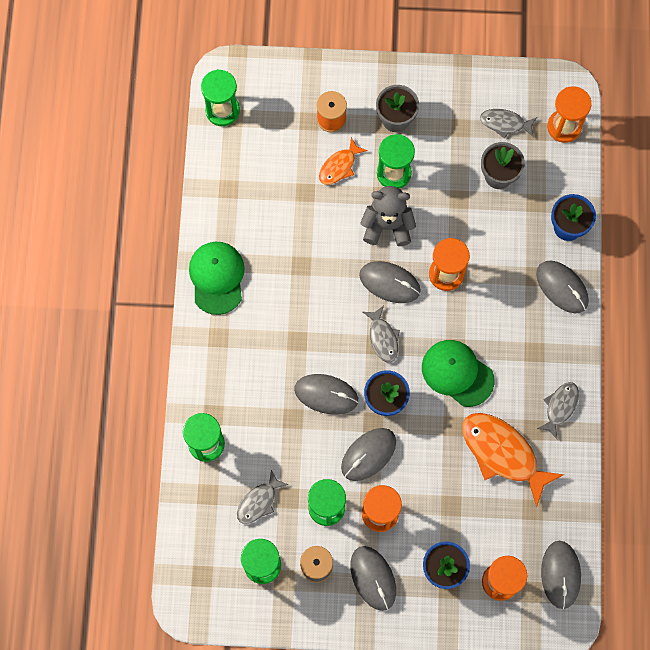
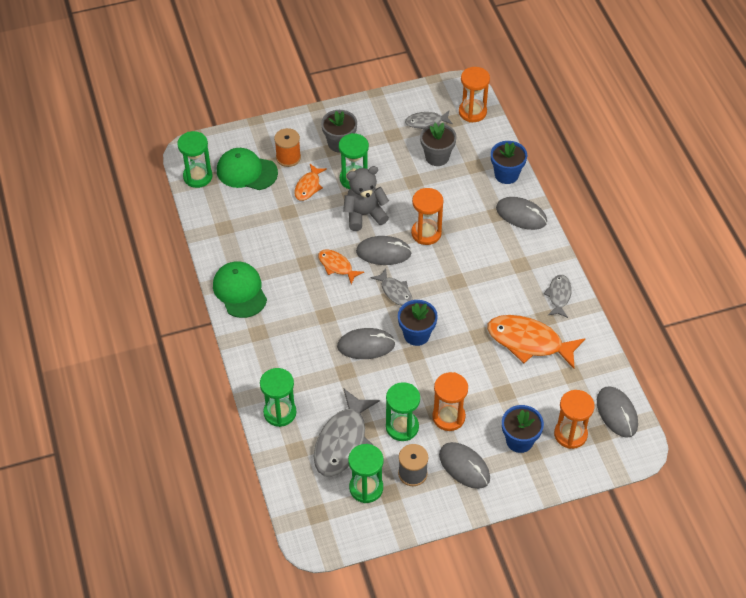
camera: 20 degrees left, 20 degrees down
grey fish [237,470,289,524] -> grey fish [314,389,380,477], size x1.84
grey mouse [341,428,396,481] -> none
green cap [422,340,495,407] -> green cap moved to [217,148,278,190]
none -> orange fish [318,249,364,284]

